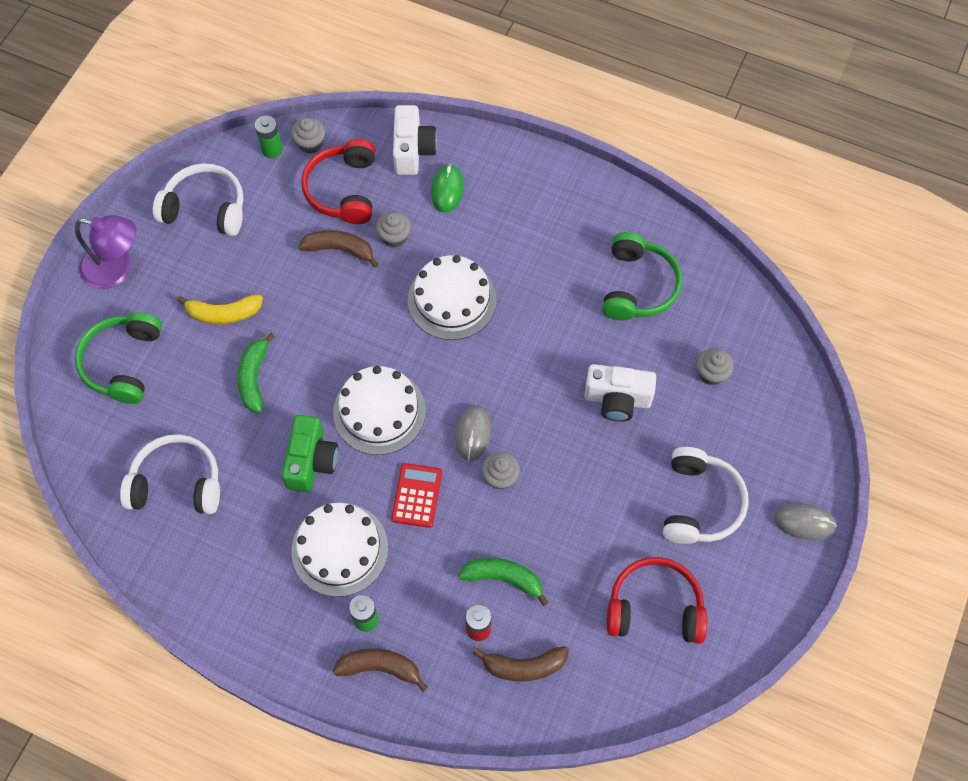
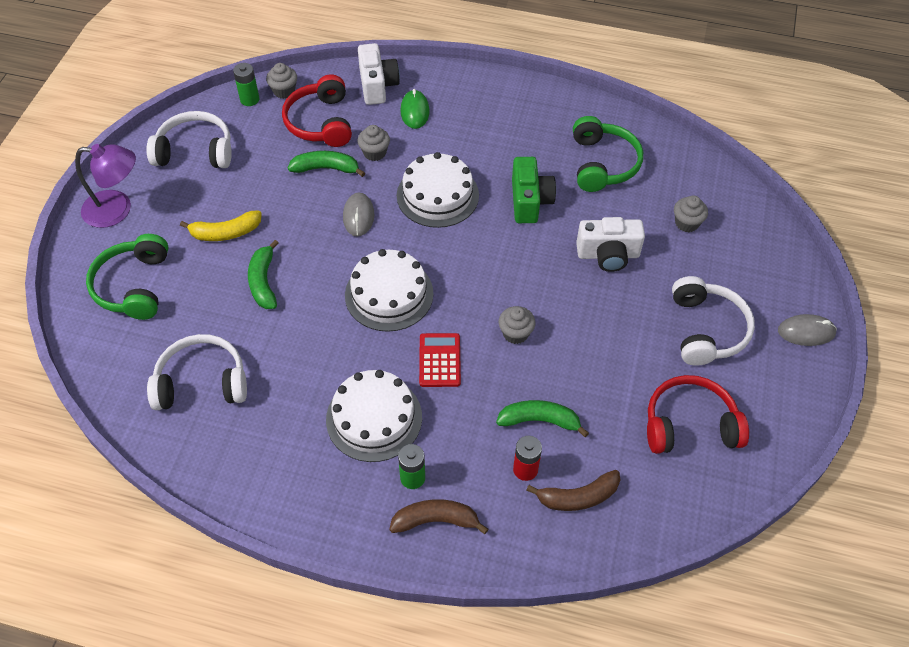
camera: 10 degrees left, 10 degrees down
green camera [282,415,338,493] -> green camera moved to [512,157,556,223]
brown banana [298,230,379,268] -> green banana [288,151,365,177]
grey mouse [455,406,491,461] -> grey mouse moved to [343,193,374,237]

